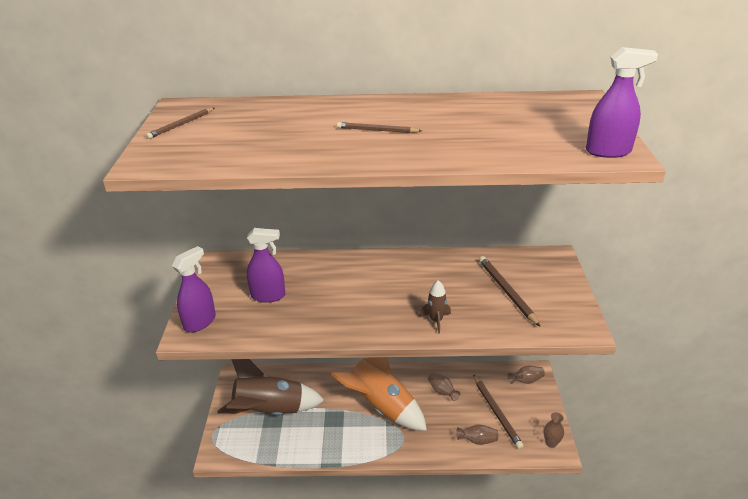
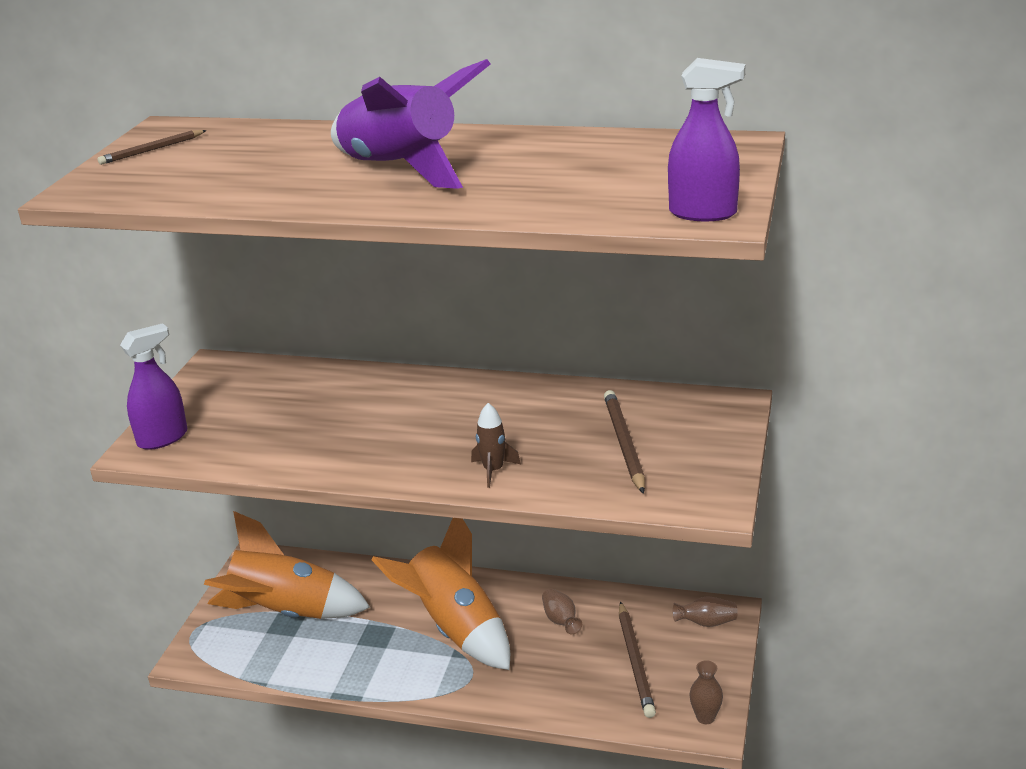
camera: 15 degrees right, 5 degrees down
brown rocket [217,359,325,415] -> orange rocket [204,511,370,619]
purple spray bottle [247,228,285,303] -> none
brown pencil [337,122,422,133] -> purple rocket [331,59,491,189]
brown vase [456,424,499,445] -> none

